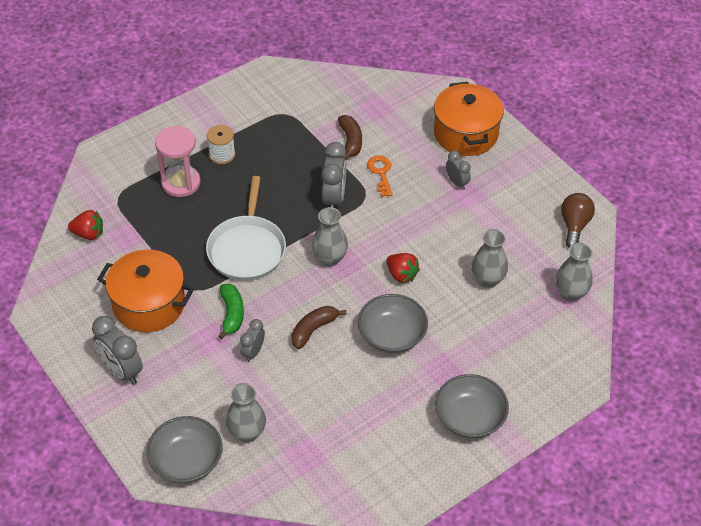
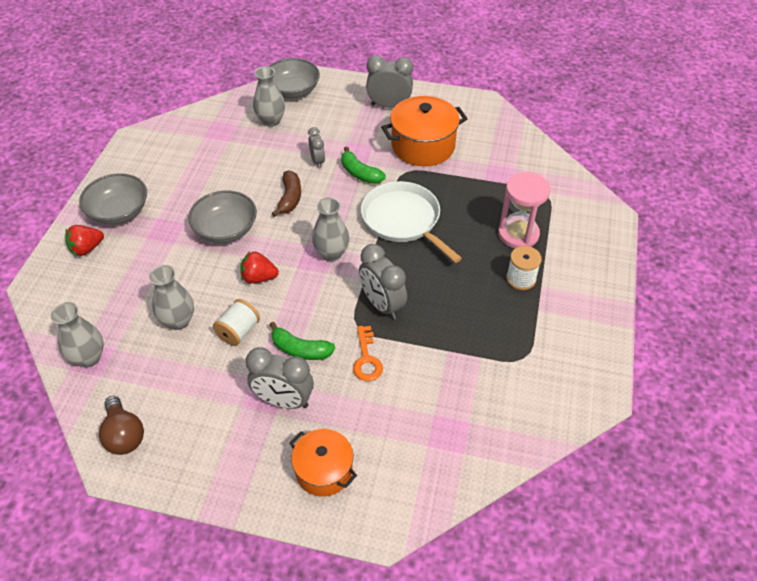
camera: 140 degrees right, 0 degrees up
red strawberry [68,210,103,240] -> red strawberry moved to [65,225,104,256]
brown banana [338,115,362,160] -> none
orange key [367,156,393,197] -> orange key turned 45 degrees clockwise [353,326,383,381]
orange pot [434,82,504,156] -> orange pot [289,429,357,496], size x0.64
grey clock [446,151,471,190] -> grey clock [246,347,314,409], size x1.69
none -> white spool [213,299,260,346]
none -> green banana [270,322,335,360]

